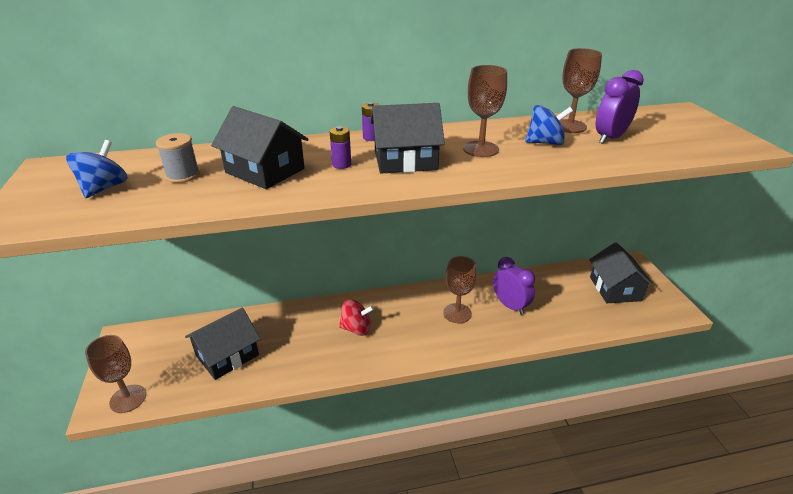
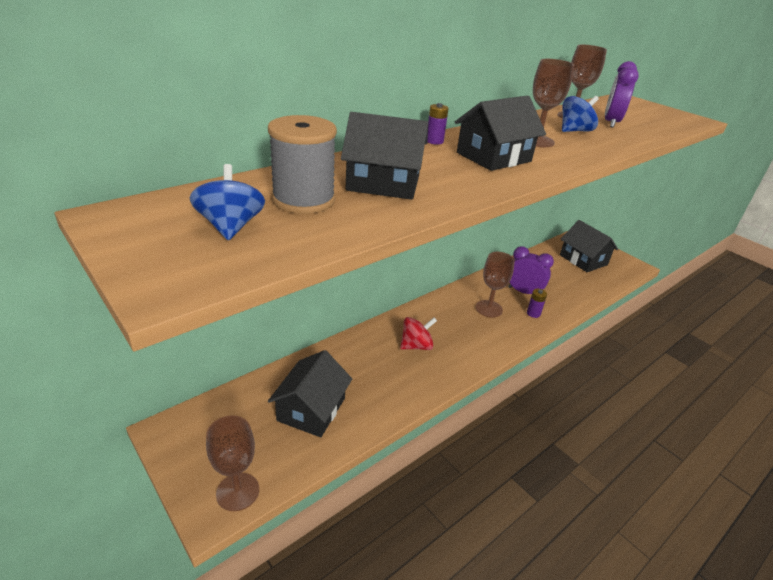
camera: 30 degrees left, 0 degrees up
grey spool [156,133,200,183] -> grey spool [268,115,337,214], size x1.62
purple battery [330,126,351,169] -> purple battery moved to [527,289,547,318]

